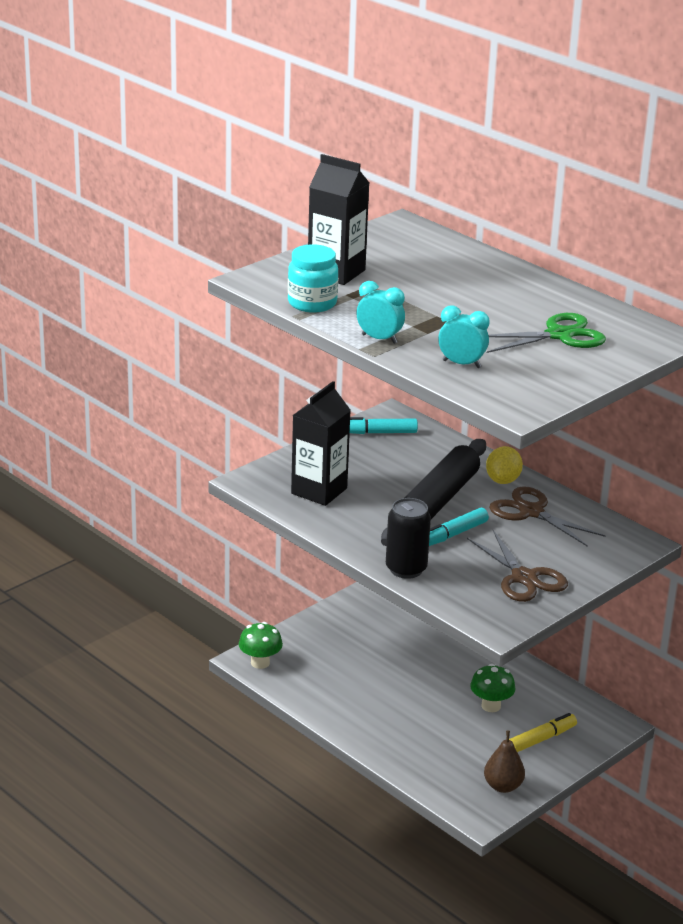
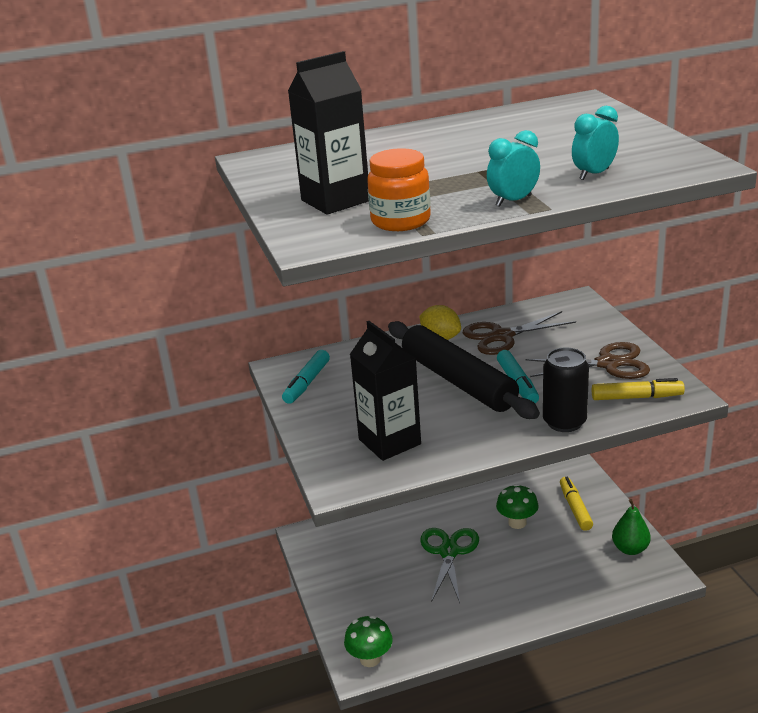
camera: 60 degrees left, 0 degrees up
turquoise jar [288,244,338,313] -> orange jar [367,148,431,231]
brown pear [484,731,525,793] -> green pear [612,499,651,555]
green scissors [487,313,606,353] -> green scissors moved to [420,528,479,603]
none -> yellow marker [592,378,685,400]

